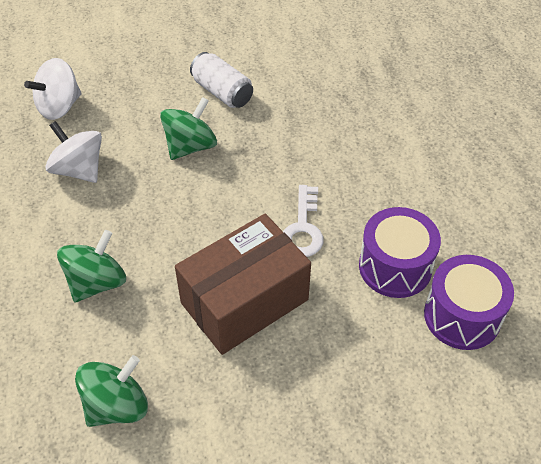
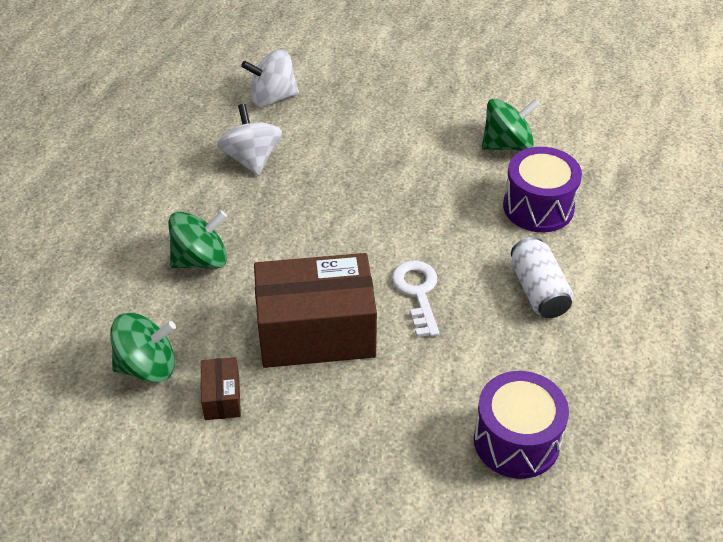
camera: 30 degrees right, 5 degrees down
green spinning top [160,97,217,160] -> green spinning top moved to [482,99,540,151]
white can [190,52,253,108] -> white can moved to [511,237,573,318]
white key [283,185,323,257] -> white key turned 135 degrees clockwise [392,260,439,337]
purple drum [359,207,441,298] -> purple drum moved to [503,147,582,232]
none -> brown box [201,357,241,420]

